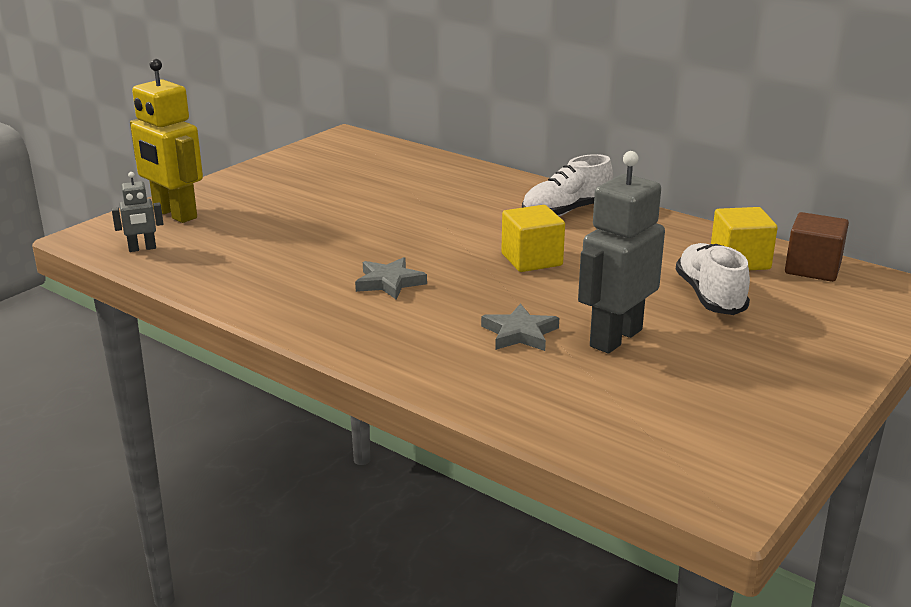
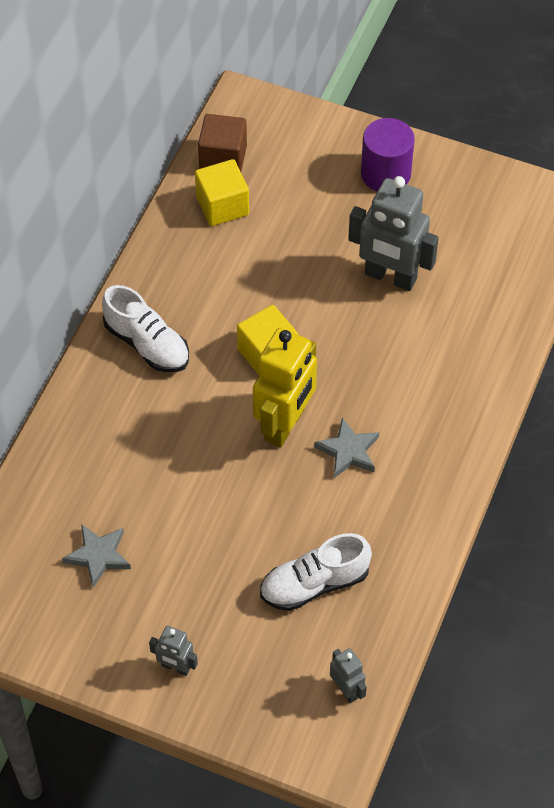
camera: 105 degrees left, 30 degrees up
yellow robot [130,59,203,223] -> yellow robot moved to [253,328,317,448]
grey star [481,303,559,351] -> grey star moved to [62,524,131,588]
white shoe [676,243,750,315] -> white shoe moved to [260,533,372,611]
none -> grey robot [149,626,198,676]
none -> purple cylinder [361,118,415,191]

